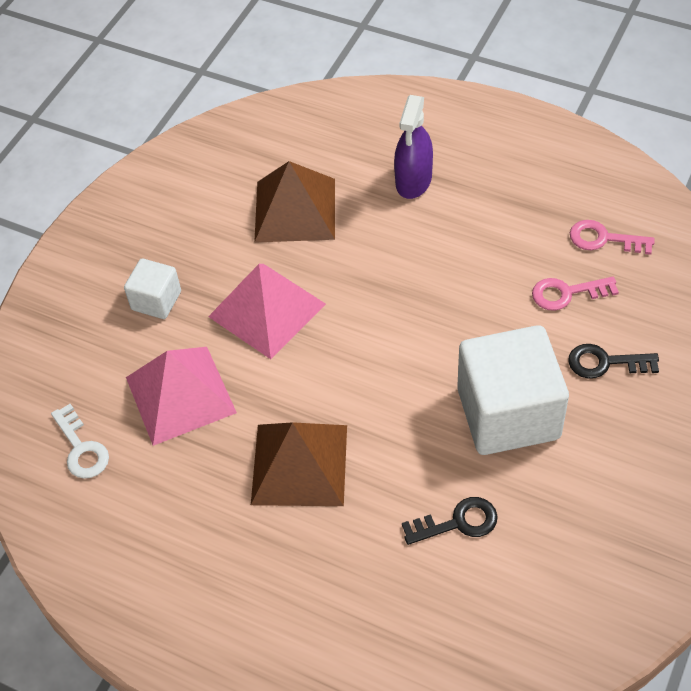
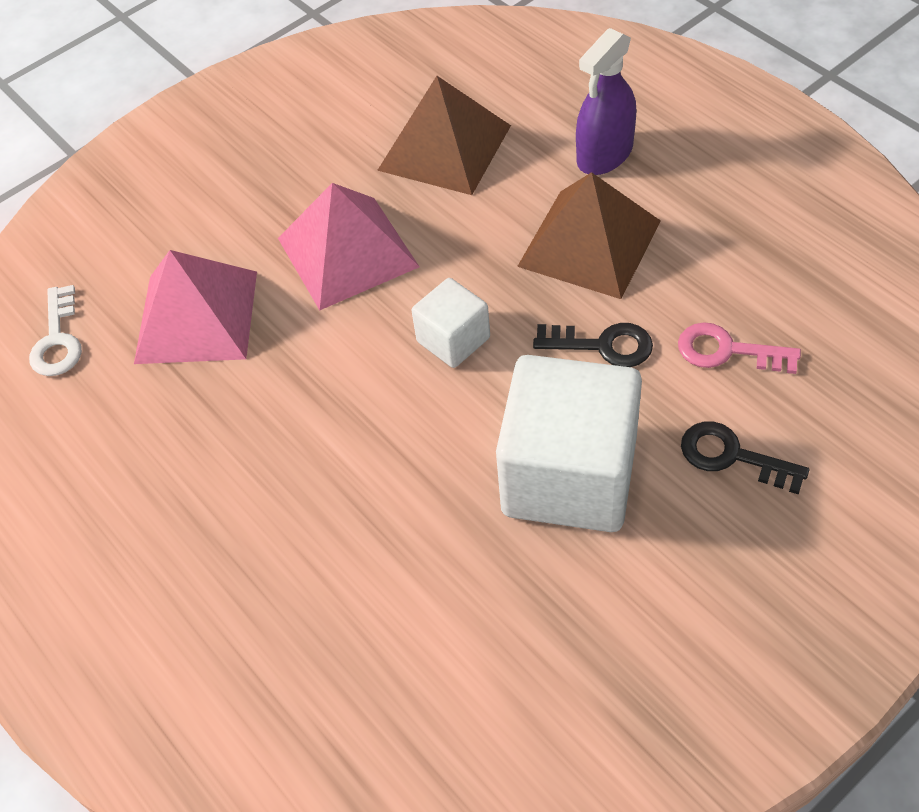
camera: 25 degrees right, 0 degrees up
white cube [124,259,181,319] -> white cube moved to [412,278,490,368]
brown pyramid [251,422,347,506] -> brown pyramid moved to [517,172,661,299]
black key [402,497,498,545] -> black key moved to [533,323,653,367]
pink key [570,220,655,255] -> none

